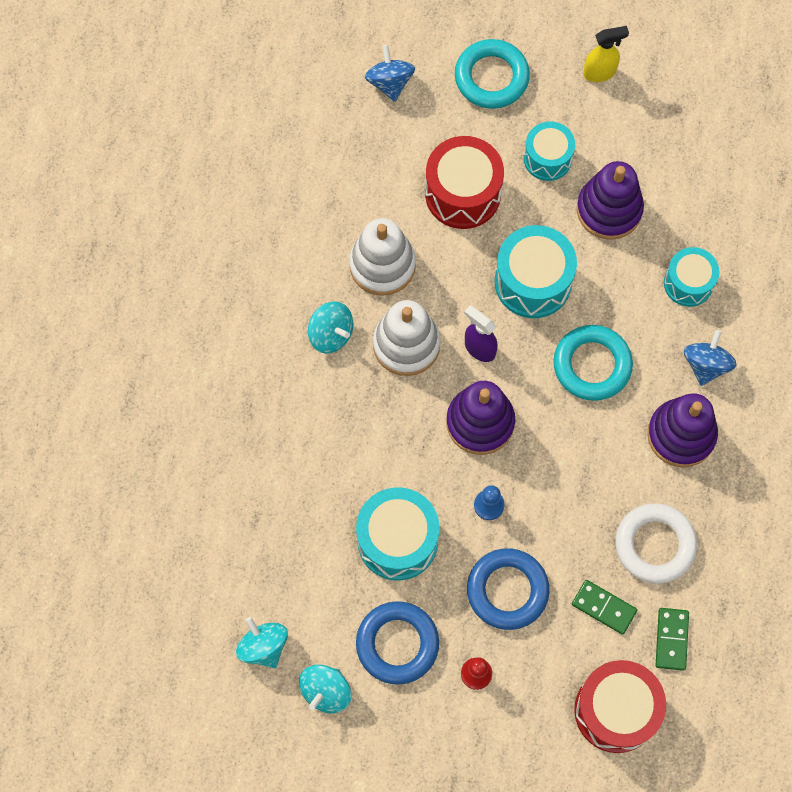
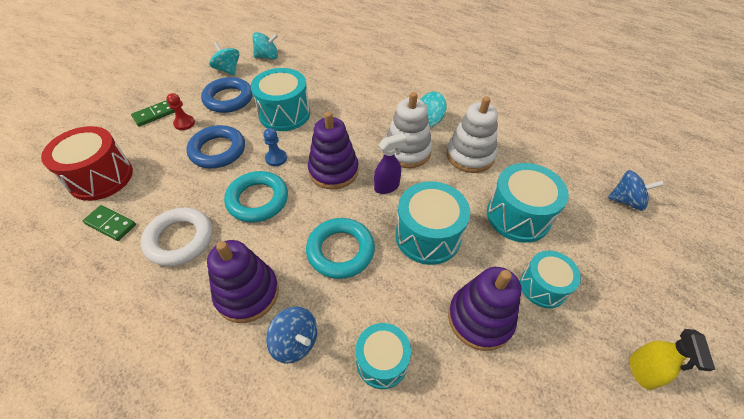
camera: 110 degrees right, 20 degrees down
red drum [425,136,504,229] -> turquoise drum [487,163,569,243]
turquoise ring [455,39,530,109] -> turquoise ring moved to [224,171,288,223]
green domino [572,580,637,635] -> green domino moved to [131,100,175,126]

